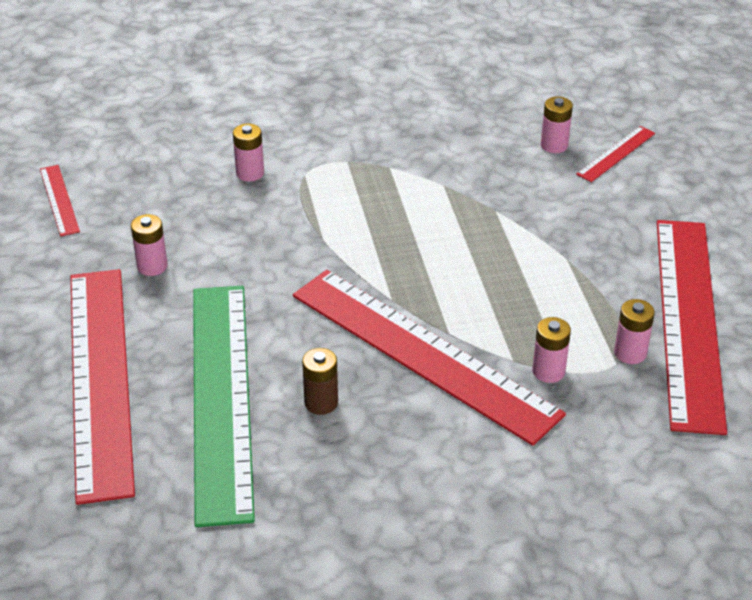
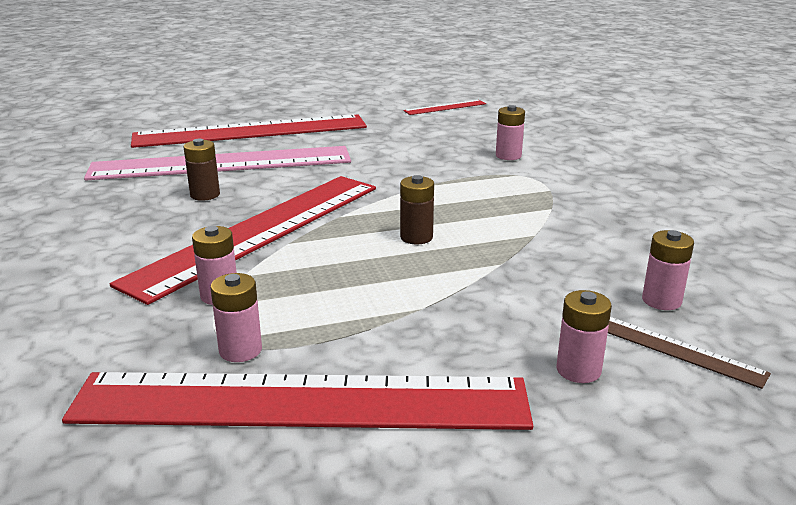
camera: 85 degrees right, 15 degrees down
pink battery [131,214,168,276] -> pink battery moved to [557,290,612,383]
green ruler [193,286,255,527] -> pink ruler [84,146,351,180]
red ruler [576,126,655,182] -> brown ruler [608,317,771,389]
none -> brown battery [400,175,434,245]

